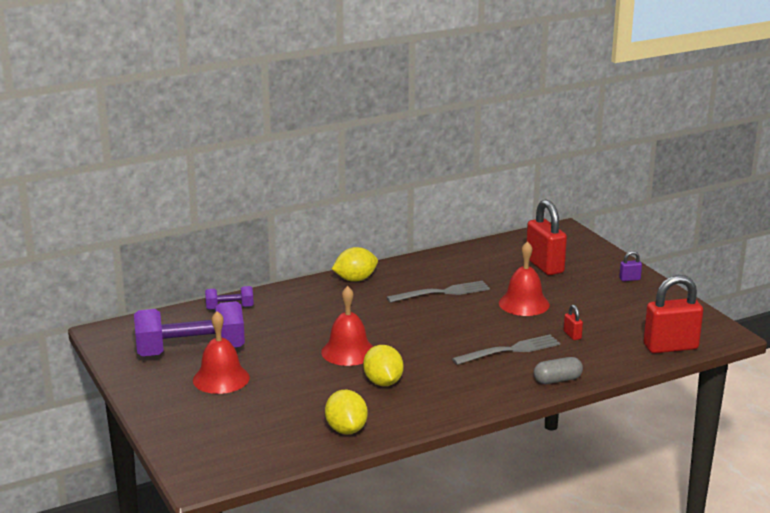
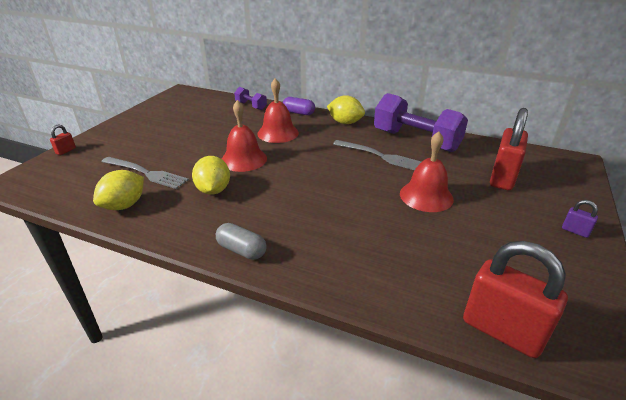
camera: 50 degrees right, 10 degrees up
purple dumbbell [134,301,245,357] -> purple dumbbell moved to [374,93,468,152]
red bell [193,311,250,394] -> red bell moved to [257,78,299,143]
yellow lemon [363,345,403,386] -> yellow lemon turned 45 degrees counterclockwise [192,156,230,195]
grey fork [452,335,560,365] -> grey fork moved to [101,157,189,189]
grey capsule [534,357,583,384] -> grey capsule moved to [216,223,267,260]
red padlock [564,305,583,340] -> red padlock moved to [50,124,76,155]
none -> purple capsule [283,97,315,115]

